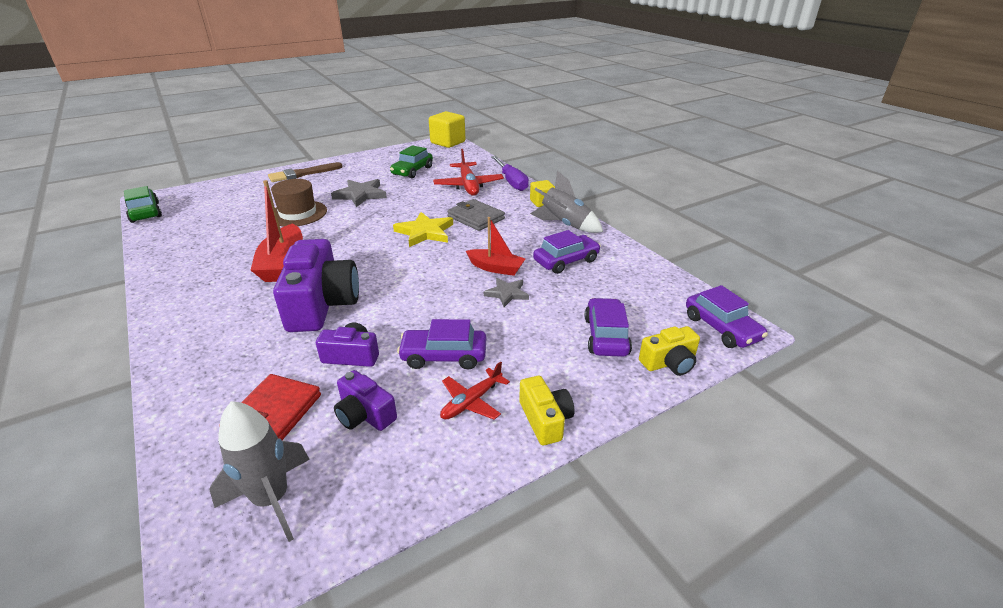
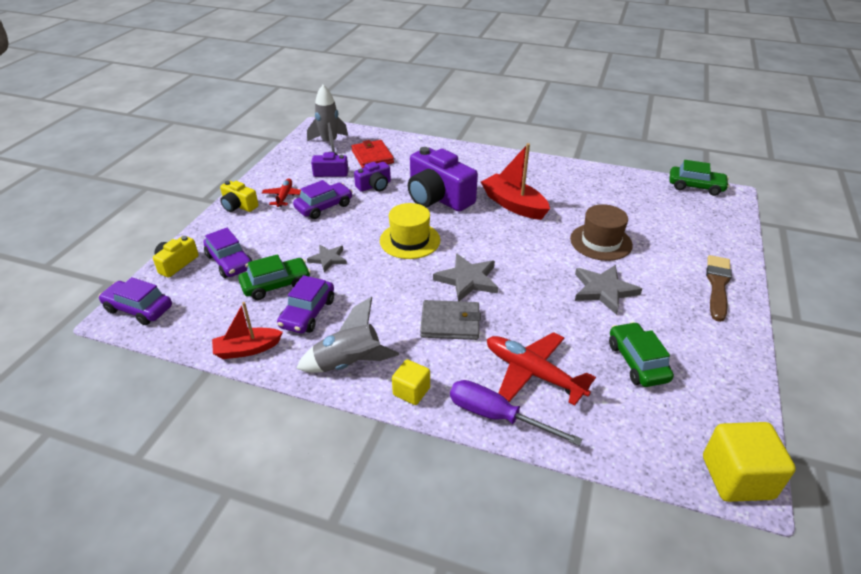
camera: 140 degrees right, 5 degrees up
yellow star [393,212,453,247] -> grey star [433,253,498,301]
red boat [466,217,525,276] -> red boat moved to [212,302,283,359]
none -> green car [238,254,311,300]
none -> yellow hat [380,203,440,259]

